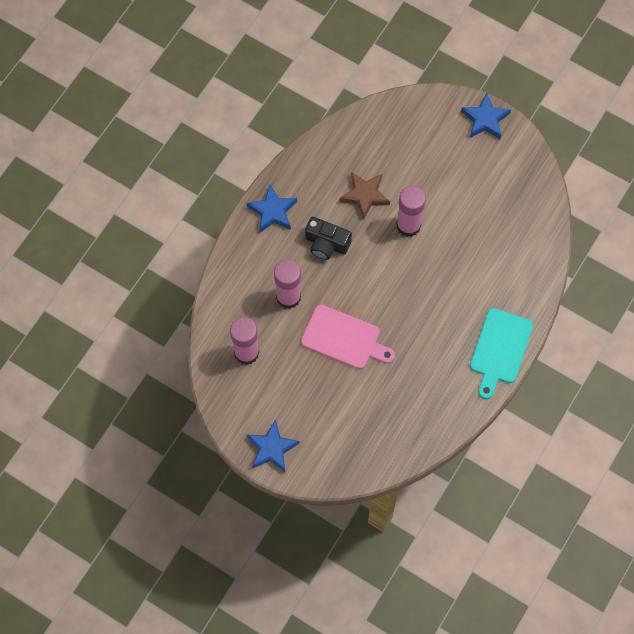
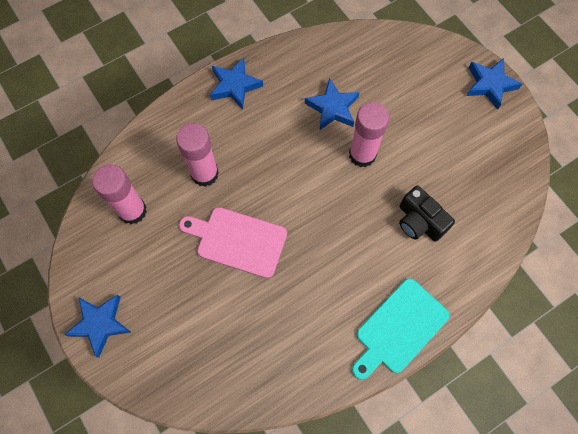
camera: 25 degrees right, 0 degrees up
pink cutting board [301,304,395,369] -> pink cutting board turned 150 degrees clockwise [179,207,287,278]
black camera [305,217,352,260] -> black camera moved to [399,186,455,241]
brown star [340,172,390,220] -> blue star [305,78,360,131]

